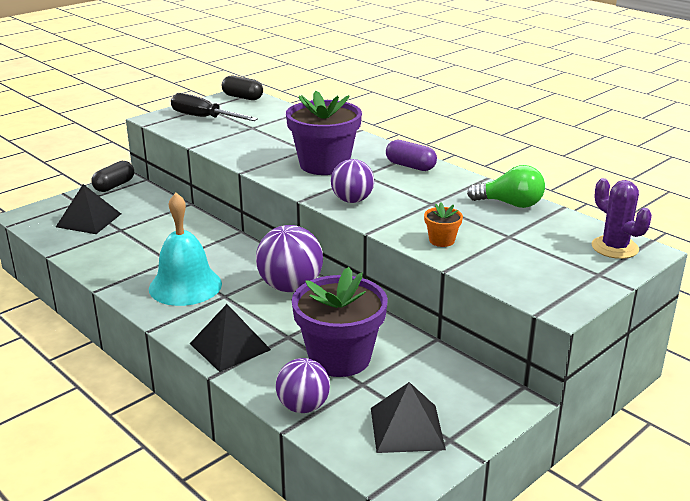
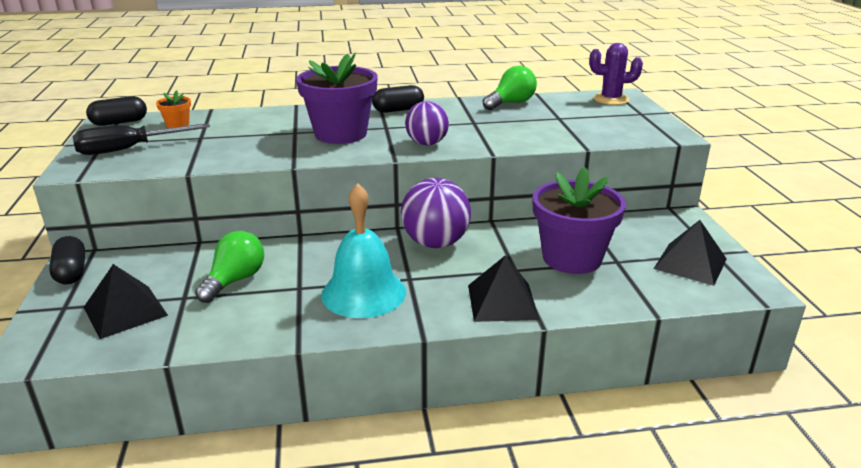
camera: 55 degrees left, 0 degrees up
purple ball [276,358,330,413] -> none
purple capsule [386,140,437,171] -> black capsule [372,85,424,113]
orange flower pot [424,202,463,247] -> orange flower pot moved to [156,90,191,128]
none -> green light bulb [195,231,264,303]

